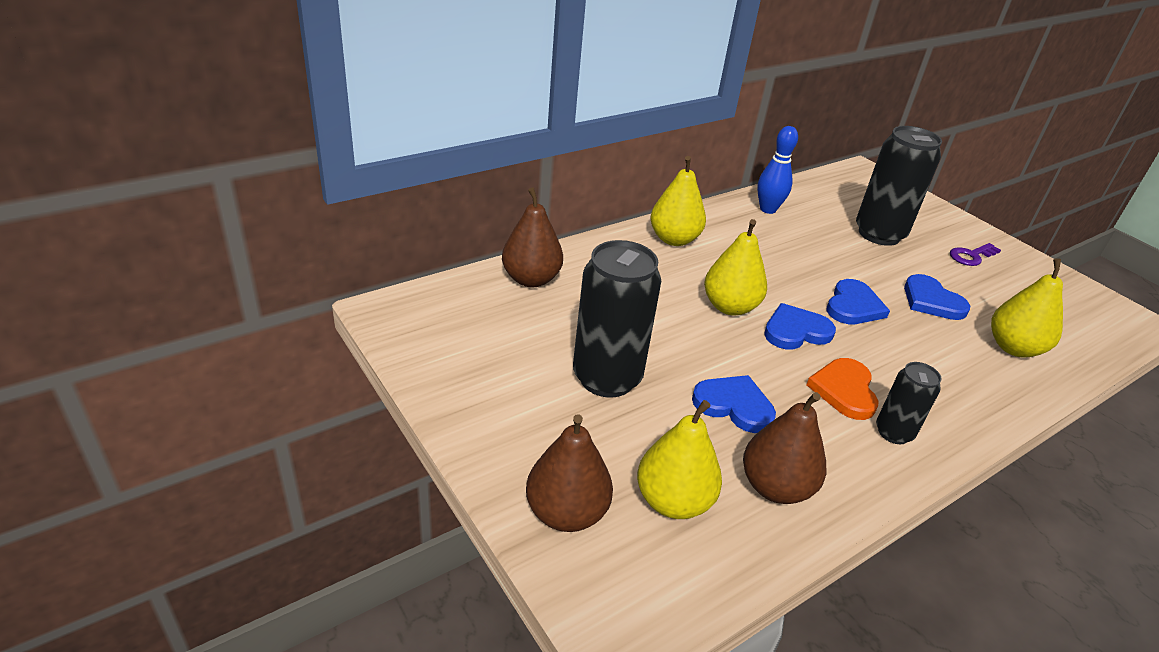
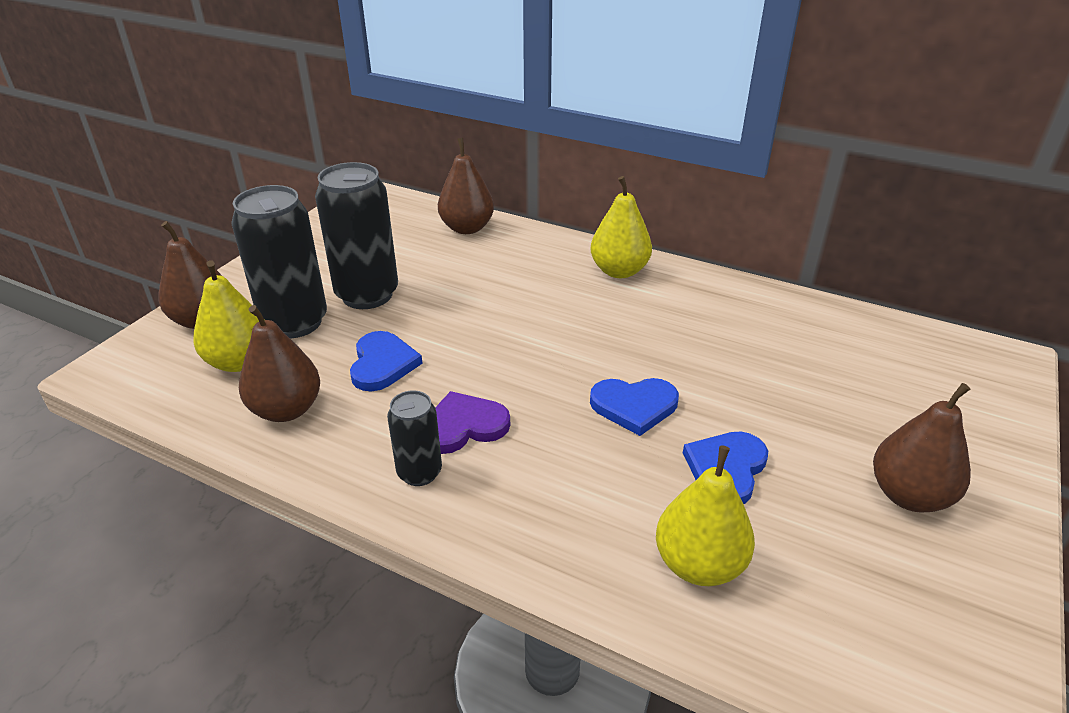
camera: 65 degrees right, 0 degrees up
yellow pear [704,219,767,316] -> none
blue bowling pin [757,126,798,214] -> none
blue heart [764,303,836,350] -> none
orange heart [806,358,879,420] -> purple heart [435,391,510,454]
black can [856,126,942,246] -> black can moved to [231,185,327,338]
purple key [950,243,1001,266] -> brown pear [873,383,971,512]

